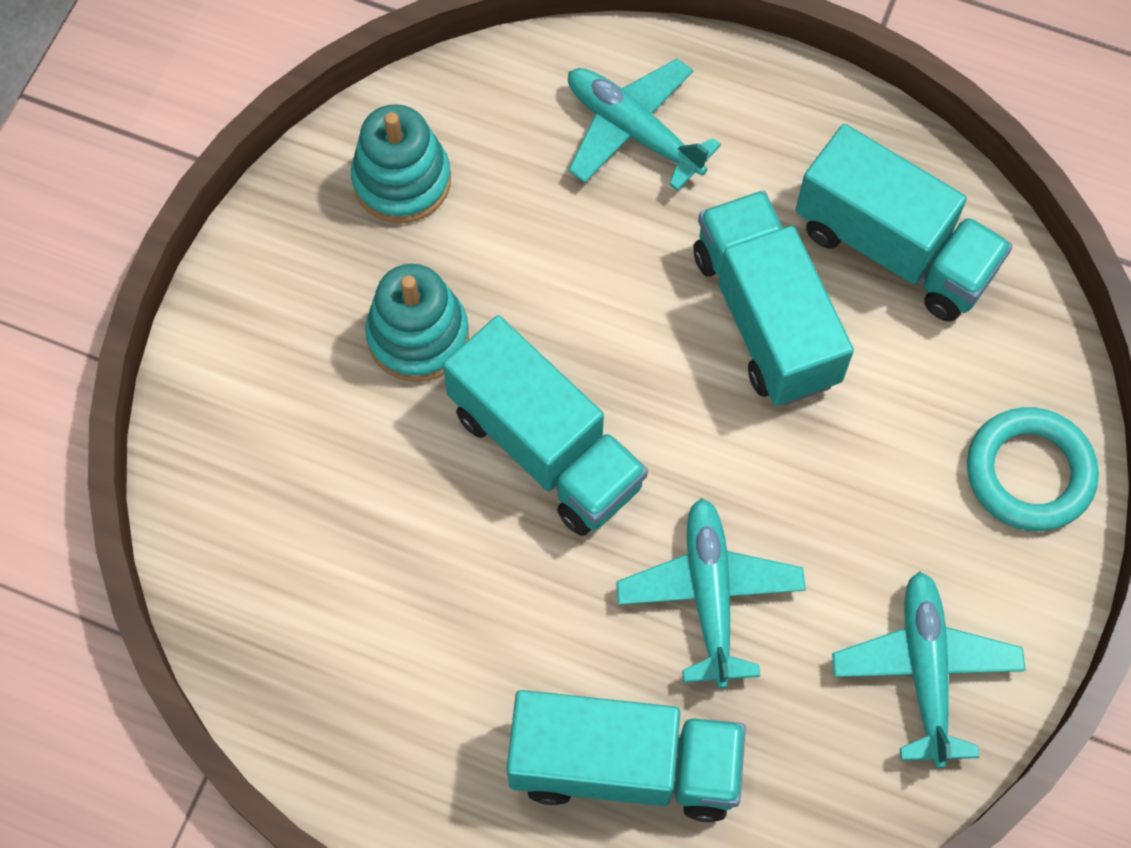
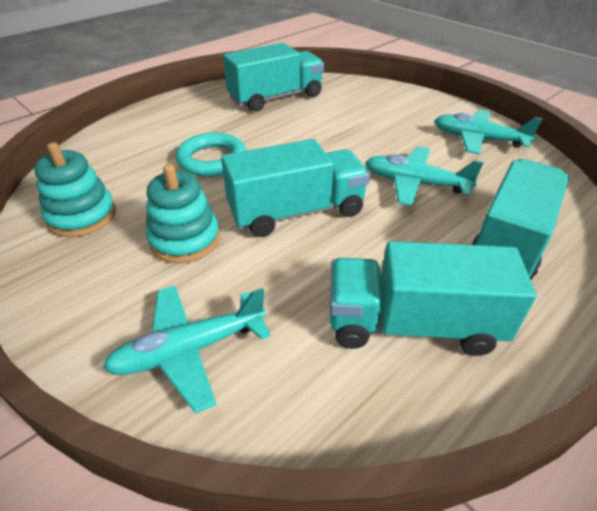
camera: 65 degrees left, 25 degrees down
turquoise plane [568,59,721,191] -> turquoise plane moved to [103,286,271,413]
turquoise truck [694,190,854,406] -> turquoise truck moved to [330,241,537,356]
turquoise ring [967,407,1099,531] -> turquoise ring moved to [176,133,247,177]

